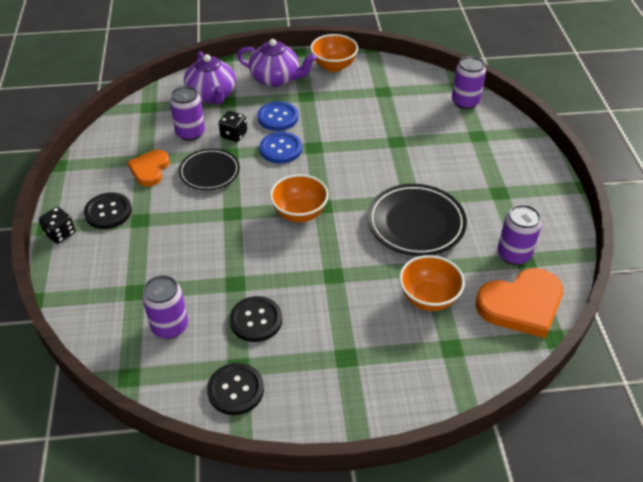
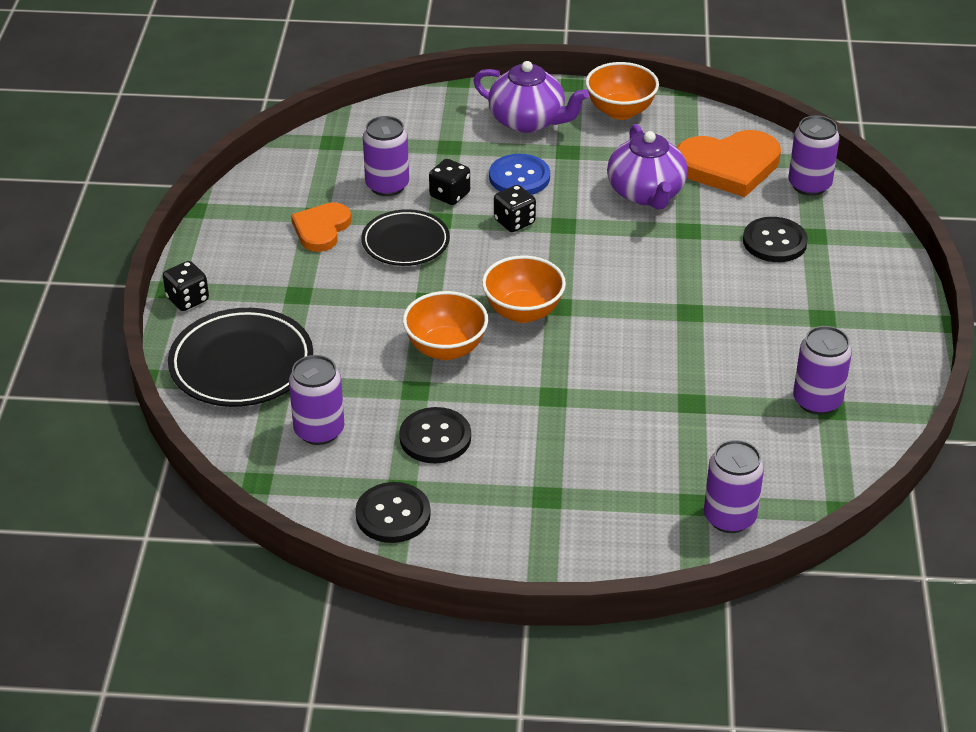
camera: 10 degrees right, 5 degrees down
black button [84,192,132,229] -> black button moved to [743,217,808,262]
purple teapot [184,52,236,105] -> purple teapot moved to [607,124,688,209]
blue button [259,132,302,163] -> black dice [494,185,536,232]
black plate [367,184,467,256] -> black plate moved to [168,308,313,407]
orange bowl [399,255,465,311] -> orange bowl moved to [403,291,488,360]
orange heart [476,268,563,338] -> orange heart moved to [677,130,781,197]
none -> purple can [704,440,764,533]

